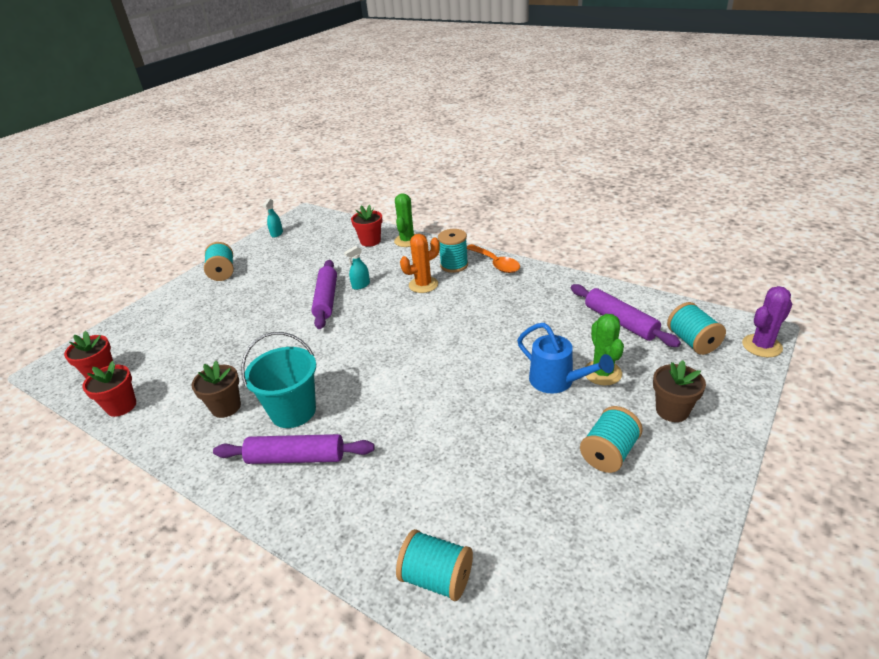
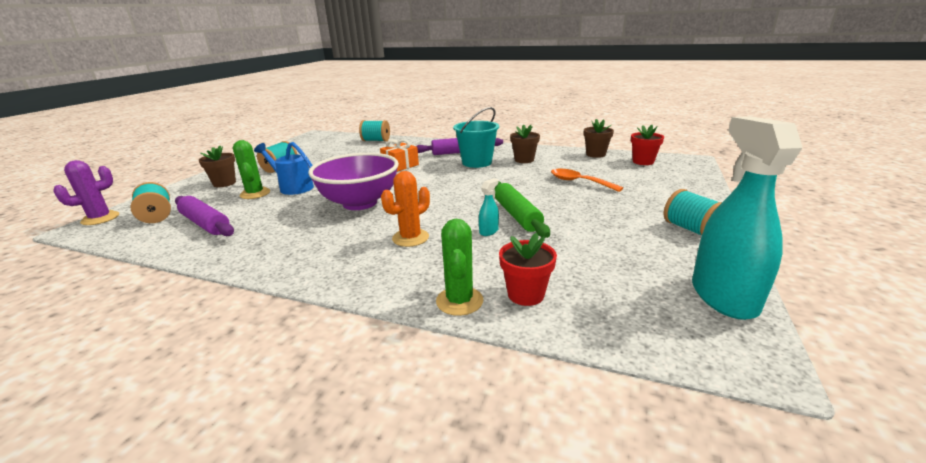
camera: 165 degrees right, 10 degrees down
red flower pot [82,361,136,417] -> brown flower pot [584,119,614,158]
turquoise spray bottle [262,199,283,238] -> turquoise spray bottle [692,116,803,320], size x2.45
purple rolling pin [311,260,337,329] -> green rolling pin [494,181,550,238]
turquoise spool [438,229,468,273] -> none
orange spoon [467,244,520,273] -> orange spoon moved to [551,169,623,192]
none -> purple bowl [308,153,399,210]
none -> orange gift [380,139,419,172]

